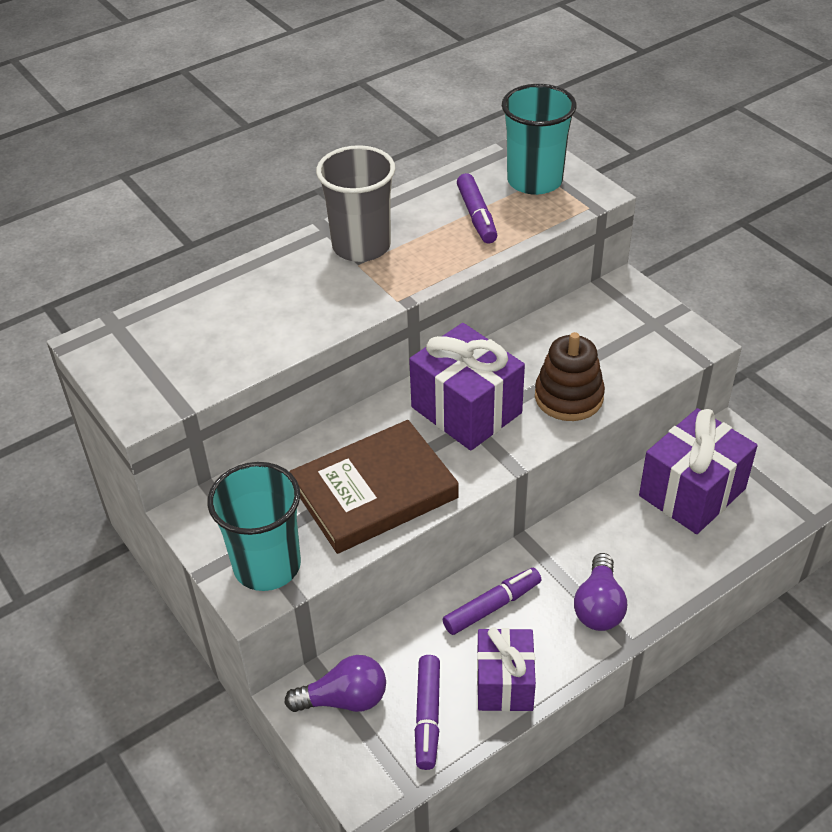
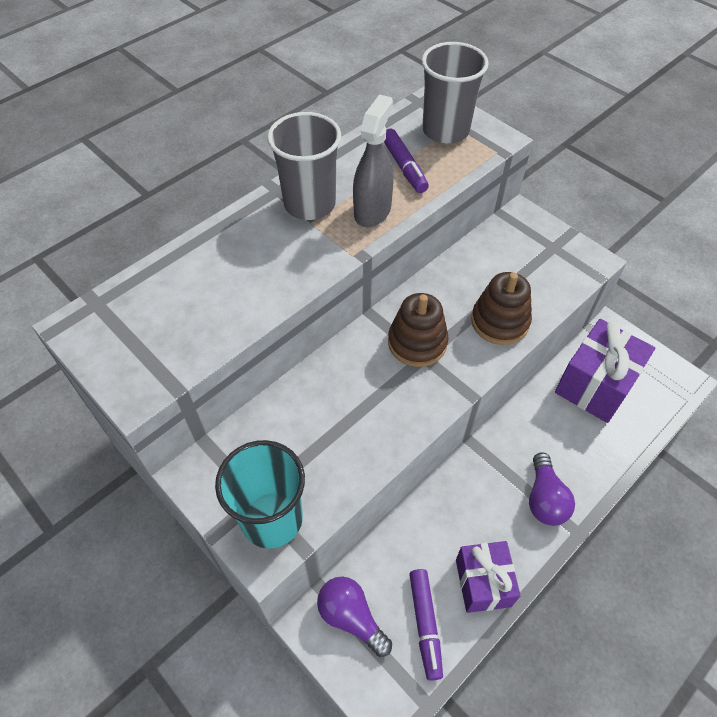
camera: 10 degrees left, 10 degrees up
purple light bulb [285,655,386,712] -> purple light bulb turned 120 degrees counterclockwise [317,577,392,657]
brown book [289,420,459,554] -> none
purple gift [409,323,525,451] -> brown stacking toy [388,293,449,367]
purple marker [442,568,541,635] -> none
turquoise cup [502,84,576,195] -> grey cup [421,42,489,143]
none -> grey spray bottle [353,94,394,227]

